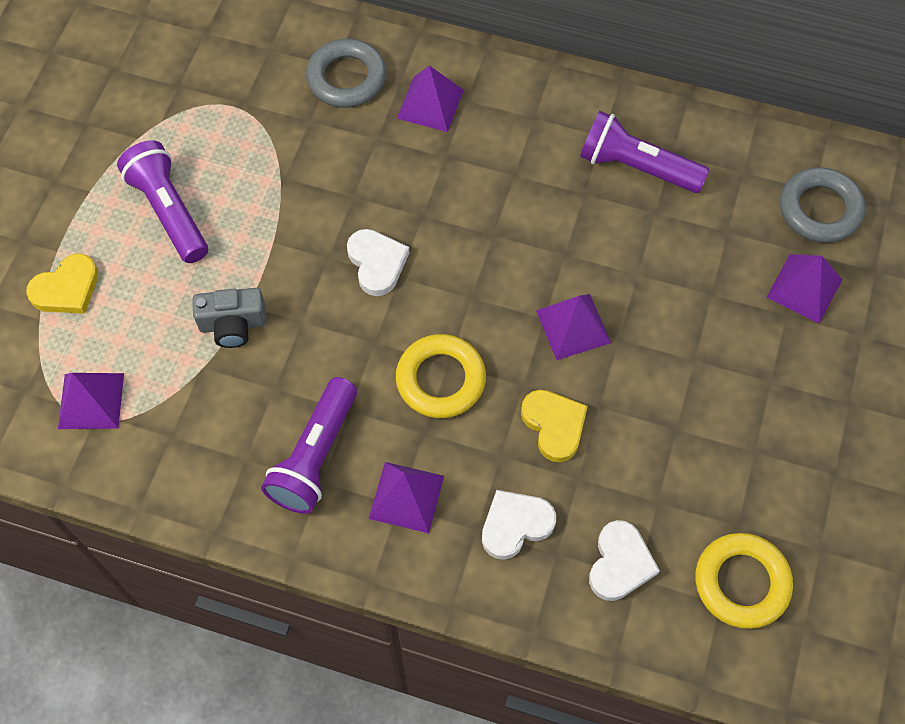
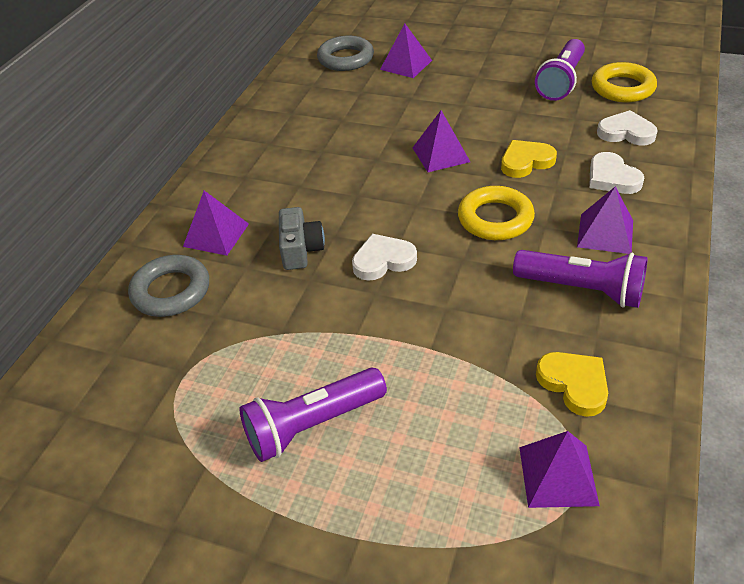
camera: 85 degrees left, 20 degrees down
yellow heart [26,254,98,314] -> yellow heart moved to [536,352,608,417]
grey camera [192,288,267,348] -> grey camera moved to [279,207,325,270]
purple flashlight [580,111,709,193] -> purple flashlight moved to [535,39,585,101]

